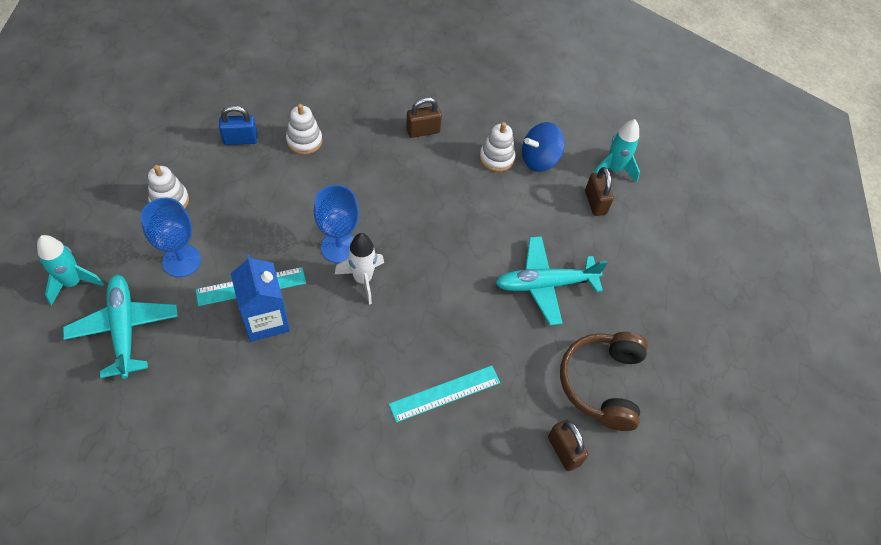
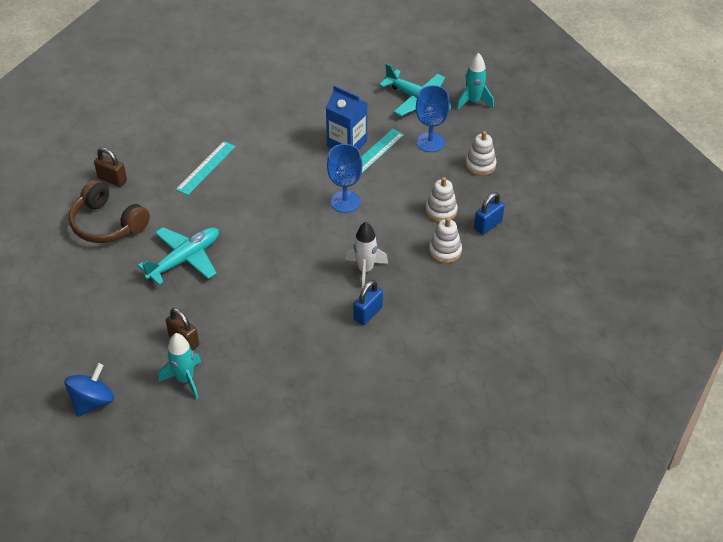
camera: 150 degrees right, 10 degrees down
white rocket [335,233,384,304] -> white rocket moved to [345,222,388,289]
brown padlock [406,97,442,138] -> blue padlock [354,280,383,325]
white stacking toy [480,122,515,172] -> white stacking toy moved to [426,177,458,222]
blue spinning top [522,122,565,172] -> blue spinning top moved to [64,363,114,417]
brown headphones [560,332,648,431] -> brown headphones turned 150 degrees clockwise [69,180,150,243]

